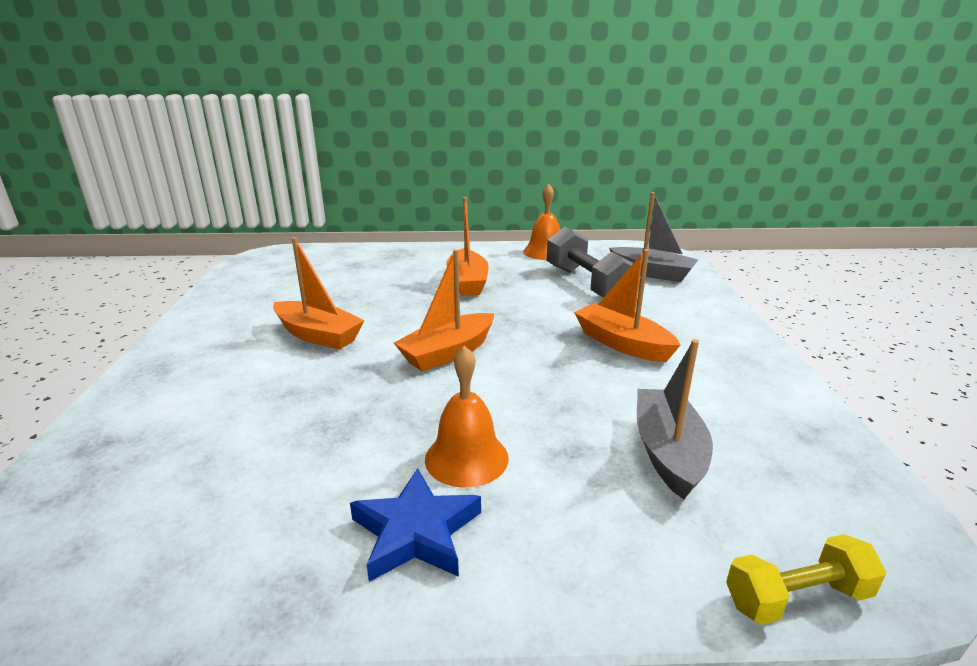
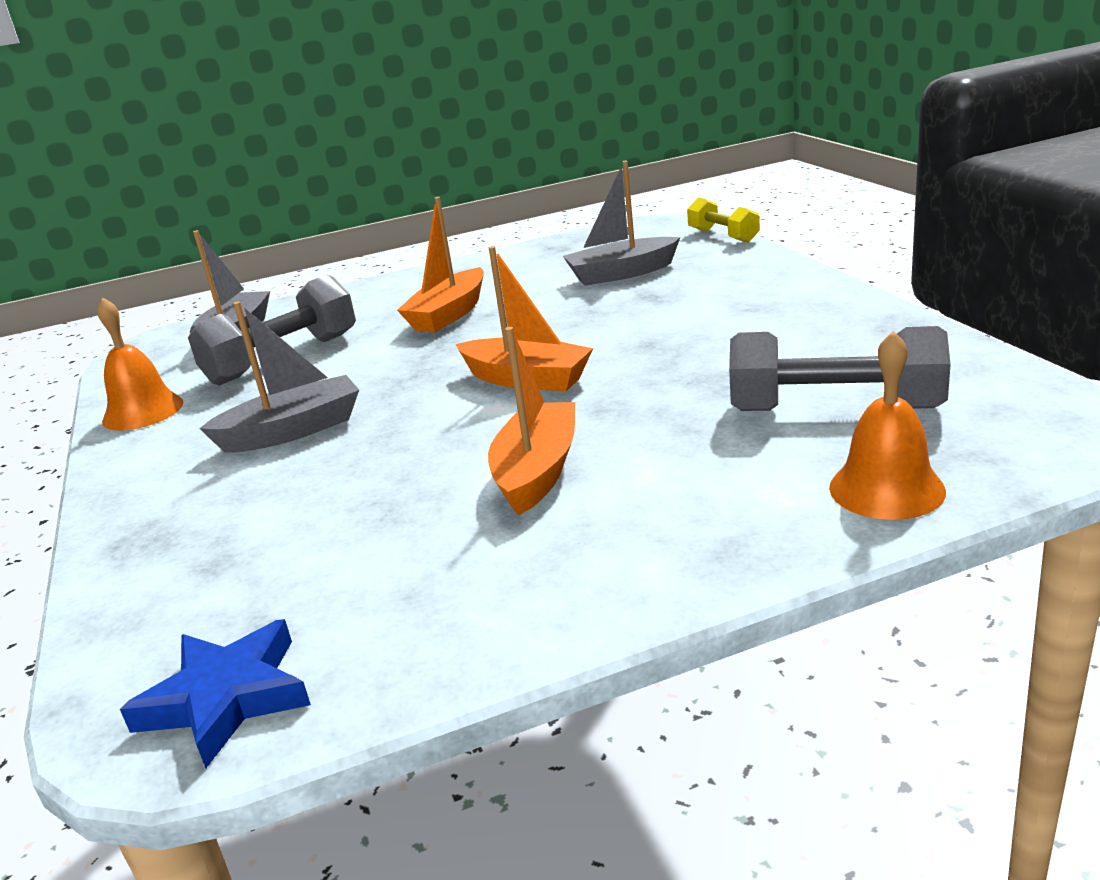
camera: 105 degrees left, 0 degrees up
blue star [350,468,481,582] -> blue star moved to [120,619,311,768]
orange bell [425,345,509,488] -> orange bell moved to [829,331,946,520]
orange boat [446,197,489,296] -> grey boat [199,301,359,453]
none -> grey dumbbell [729,326,951,411]

